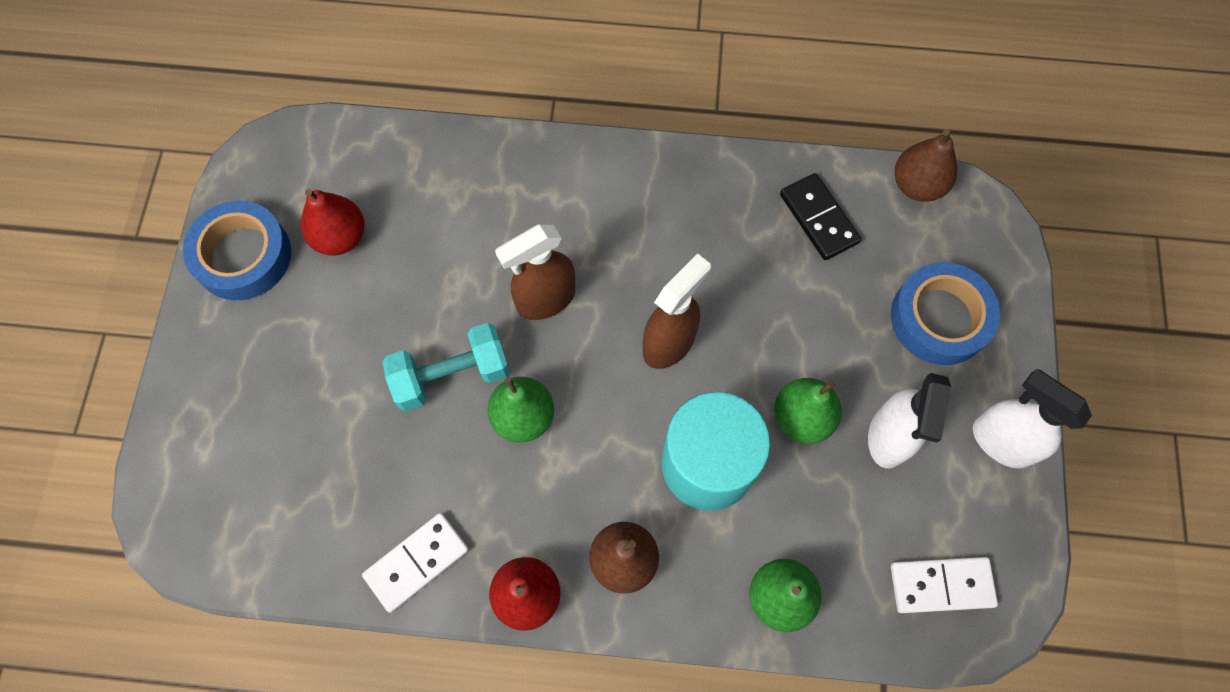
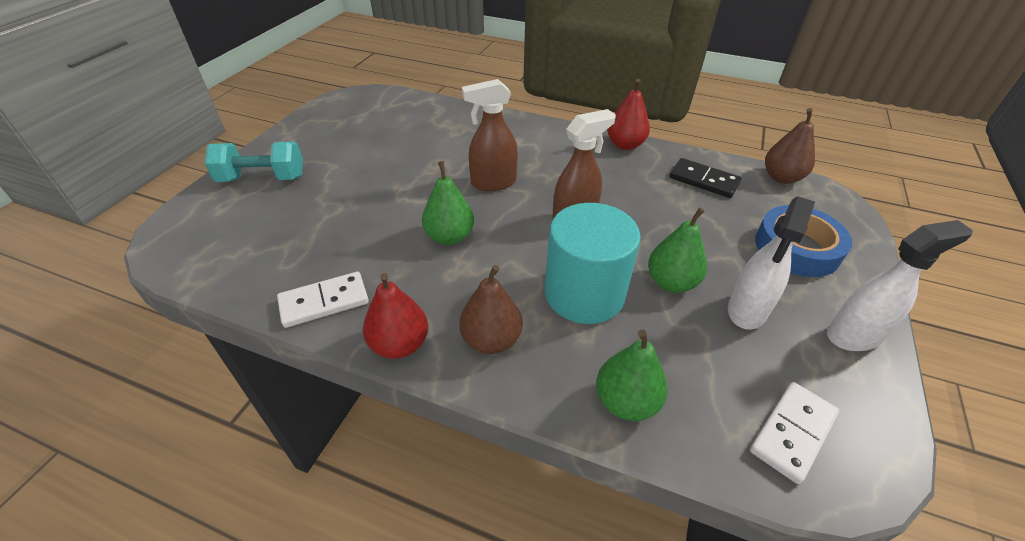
camera: 15 degrees right, 25 degrees down
blue tape [183,201,291,300] -> none
red pear [301,189,365,255] -> red pear moved to [607,79,650,150]
turquoise dumbbell [383,323,510,411] -> turquoise dumbbell moved to [205,142,303,182]
black domino [780,173,861,260] -> black domino turned 45 degrees counterclockwise [669,158,741,198]
white domino [891,557,998,613] -> white domino turned 60 degrees counterclockwise [750,382,839,484]
white spray bottle [973,369,1092,469] -> white spray bottle turned 105 degrees clockwise [827,220,973,351]

